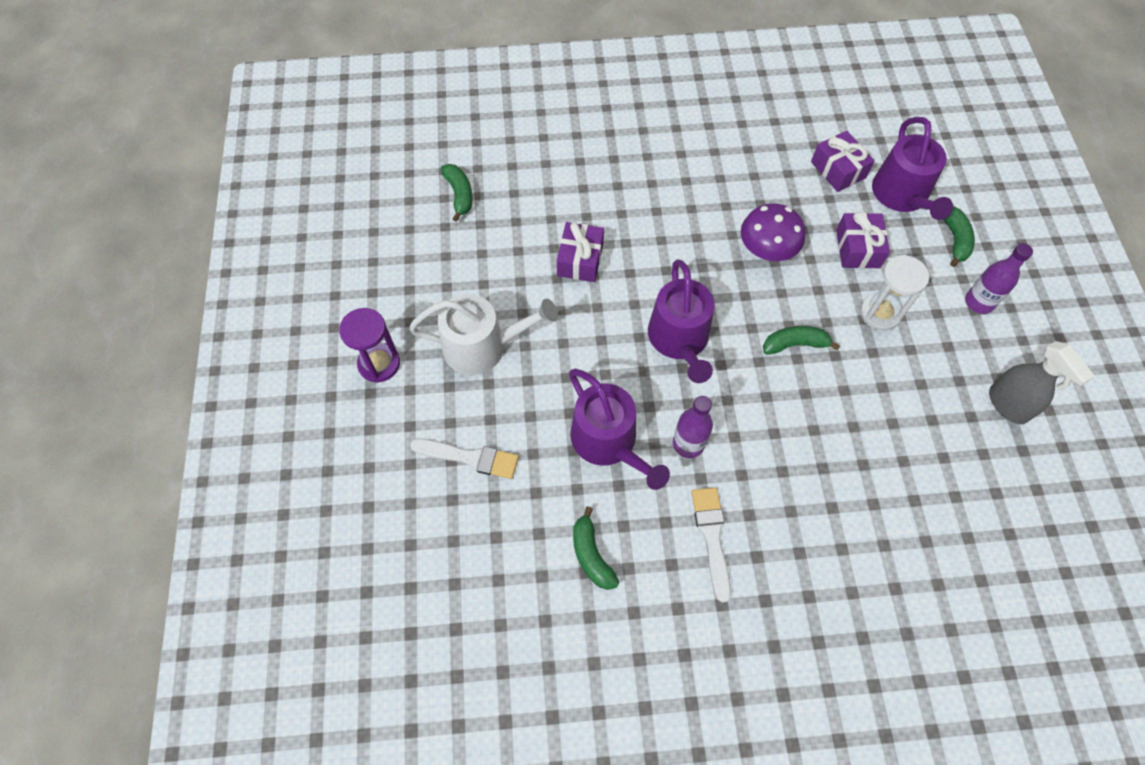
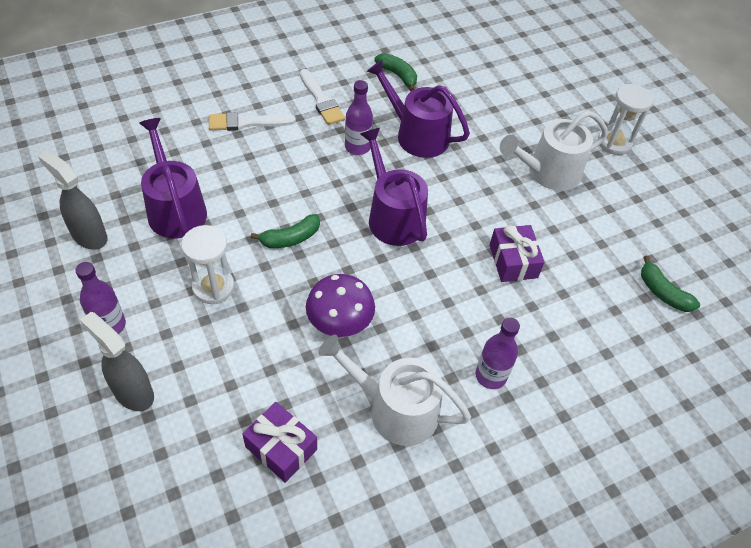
camera: 155 degrees right, 10 degrees down
purple hourglass [339,308,400,383] -> white hourglass [598,84,654,155]
white brush [410,438,519,479] -> white brush moved to [209,112,296,131]
purple gift [836,212,890,268] -> none
purple watering can [872,117,953,220] -> purple watering can moved to [139,118,207,238]
green banana [944,206,975,267] -> grey spray bottle [80,312,154,411]
none -> white watering can [318,335,471,446]
none -> purple bottle [475,317,520,389]

